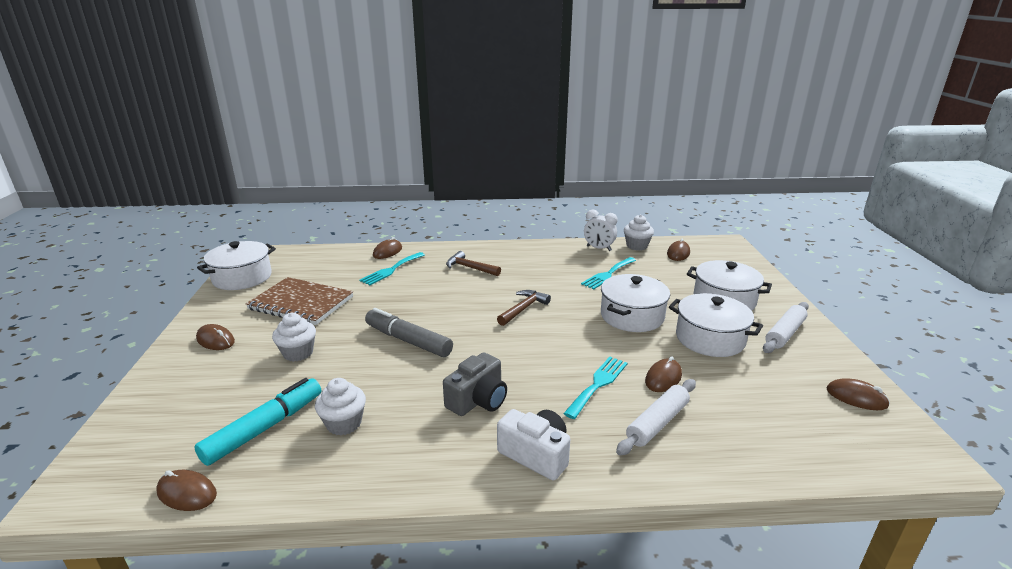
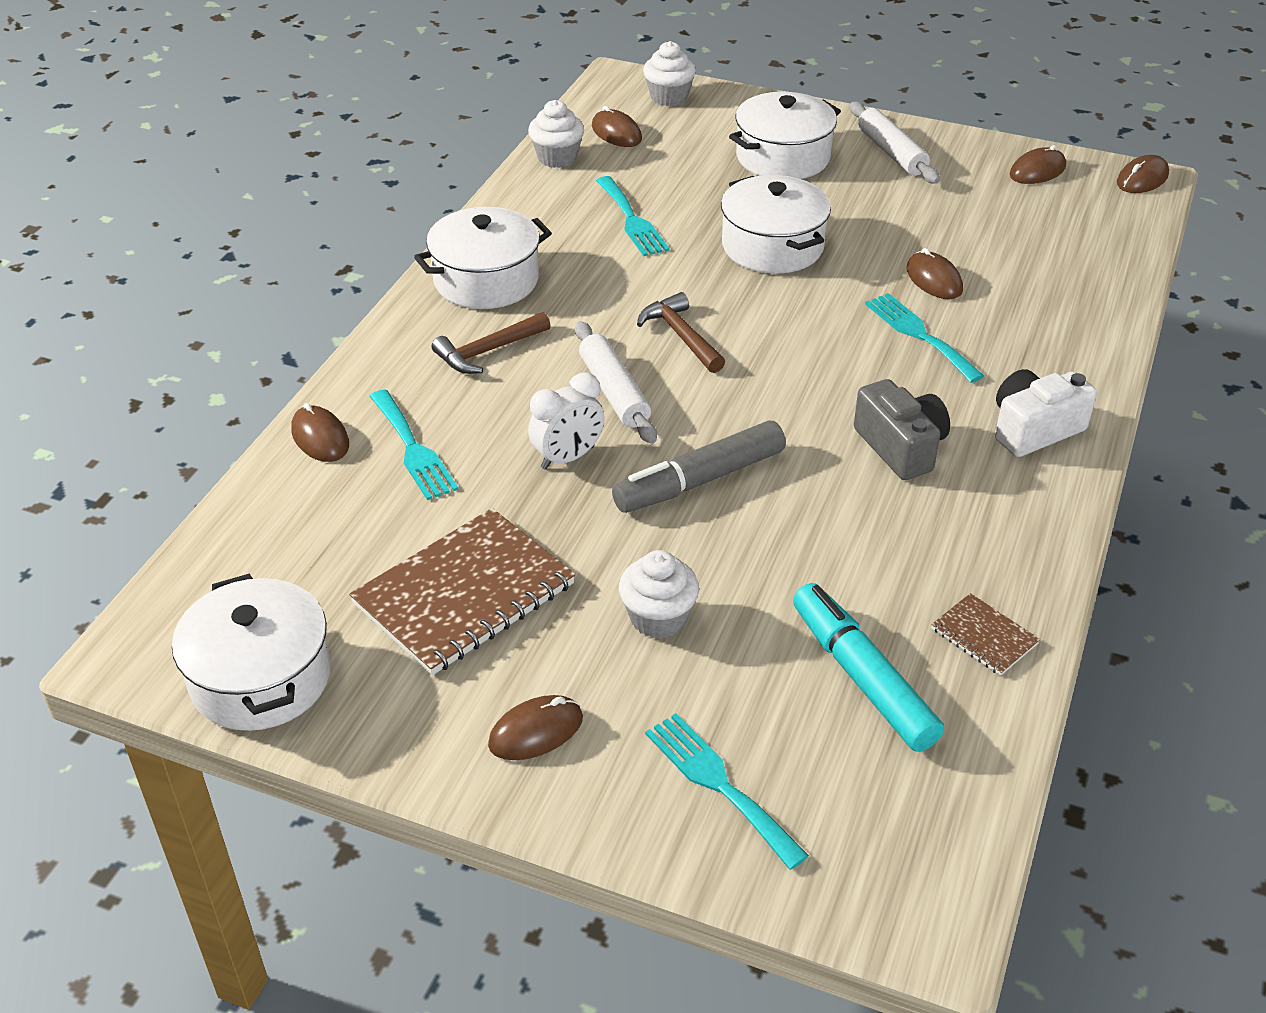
camera: 65 degrees left, 15 degrees up
brown mouse [156,470,217,511] -> brown mouse moved to [1117,155,1169,193]
white cupcake [315,378,366,435] -> white cupcake moved to [643,41,696,106]
white clock [584,209,618,251] -> white clock moved to [528,372,605,470]
white rolling pin [616,379,696,455] -> white rolling pin moved to [575,321,657,444]
white pot [669,293,763,357] -> white pot moved to [414,207,552,309]
none -> turquoise fork [645,713,809,870]
none -> brown notebook [931,593,1040,676]

